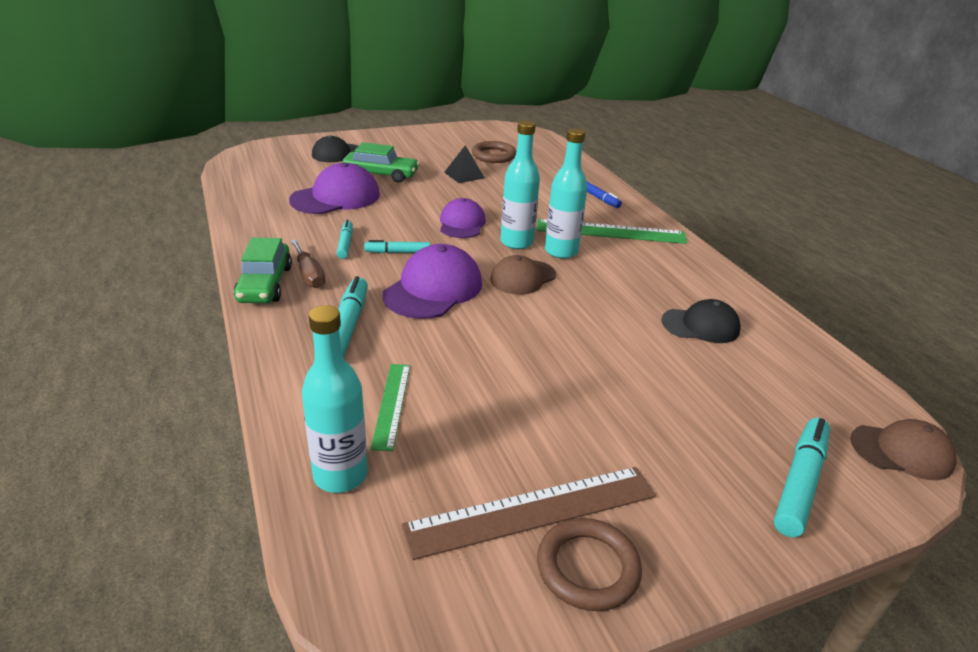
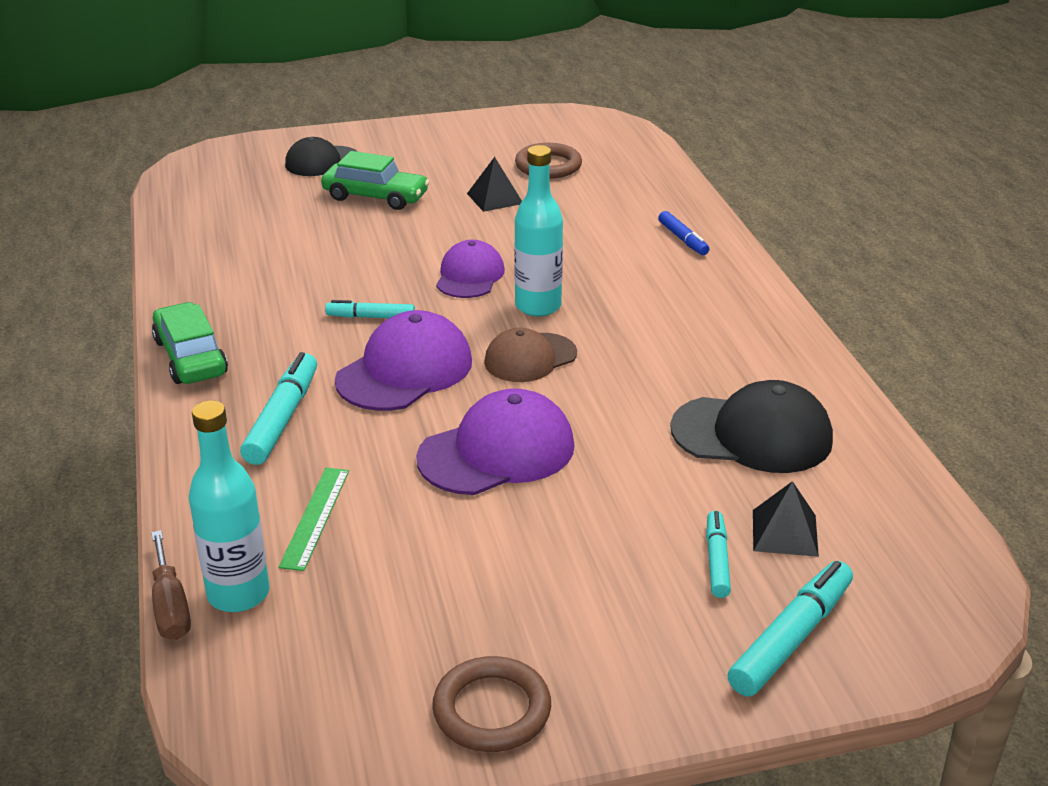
camera: 10 degrees right, 0 degrees up
green car [234,238,292,303] -> green car turned 150 degrees clockwise [152,302,228,384]
purple cap [289,162,380,214] -> purple cap moved to [416,388,575,495]
brown screwdriver [290,239,325,288] -> brown screwdriver moved to [151,530,191,640]
turquoise marker [337,220,353,259] -> turquoise marker moved to [706,511,731,598]
brown ruler [402,467,656,560] -> none
green ruler [537,219,687,244] -> none
turquoise bottle [545,128,587,259] -> none
black cap [661,299,741,343] -> black cap [670,380,833,473], size x1.52
brown cap [850,419,957,480] -> none
none -> black pyramid [753,481,819,557]

